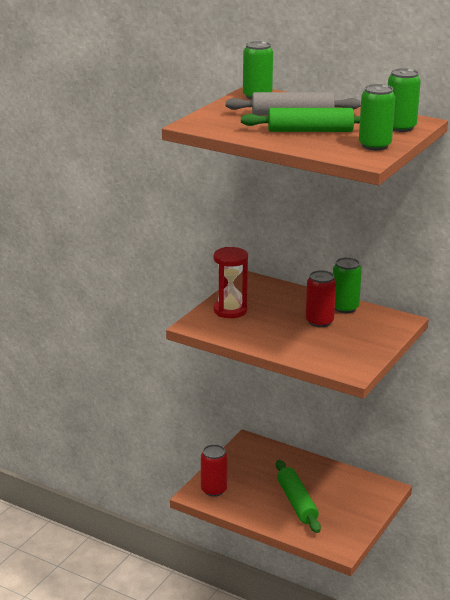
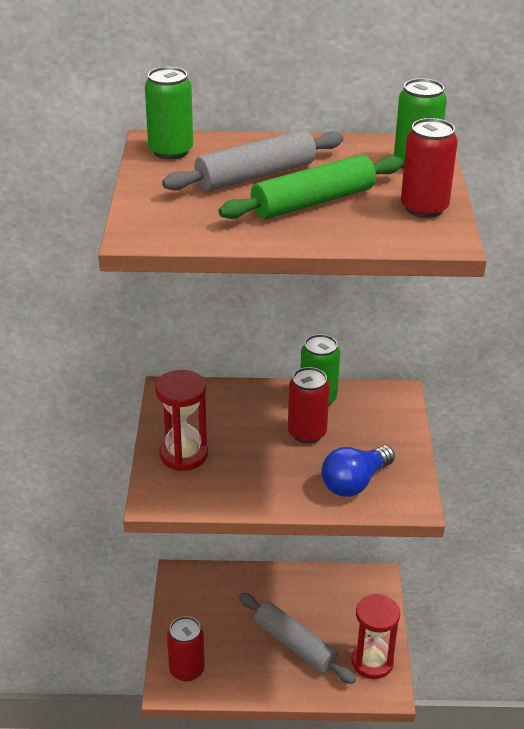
camera: 30 degrees left, 10 degrees up
green rolling pin [276,460,321,533] -> grey rolling pin [239,593,356,684]
green can [359,84,395,150] -> red can [401,118,458,218]
none -> blue light bulb [321,445,395,497]
none -> red hourglass [352,593,400,679]

